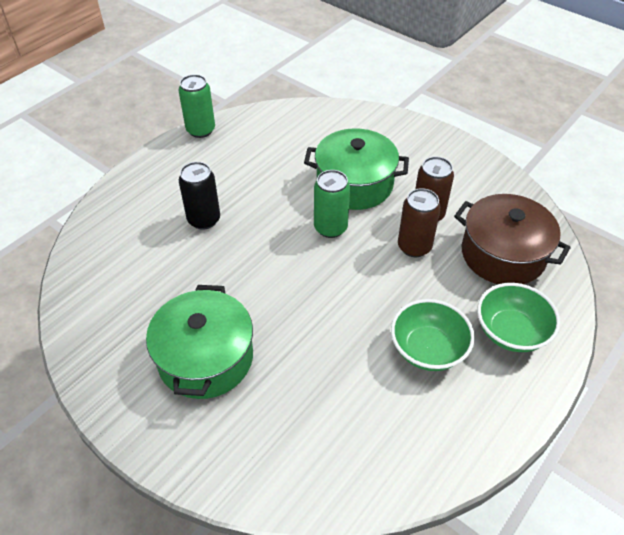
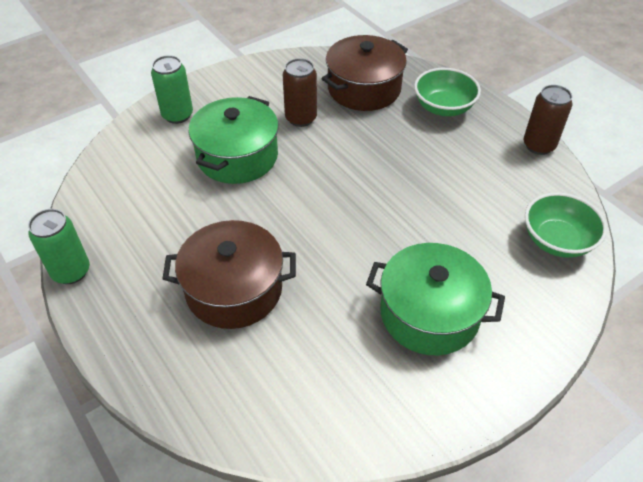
camera: 75 degrees left, 0 degrees up
black can [179,162,220,230] -> brown pot [162,220,296,329]
green can [314,170,350,238] -> green can moved to [151,55,193,124]
green bowl [391,299,475,371] -> green bowl moved to [525,192,607,258]
brown can [398,188,441,257] -> brown can moved to [523,85,572,155]

